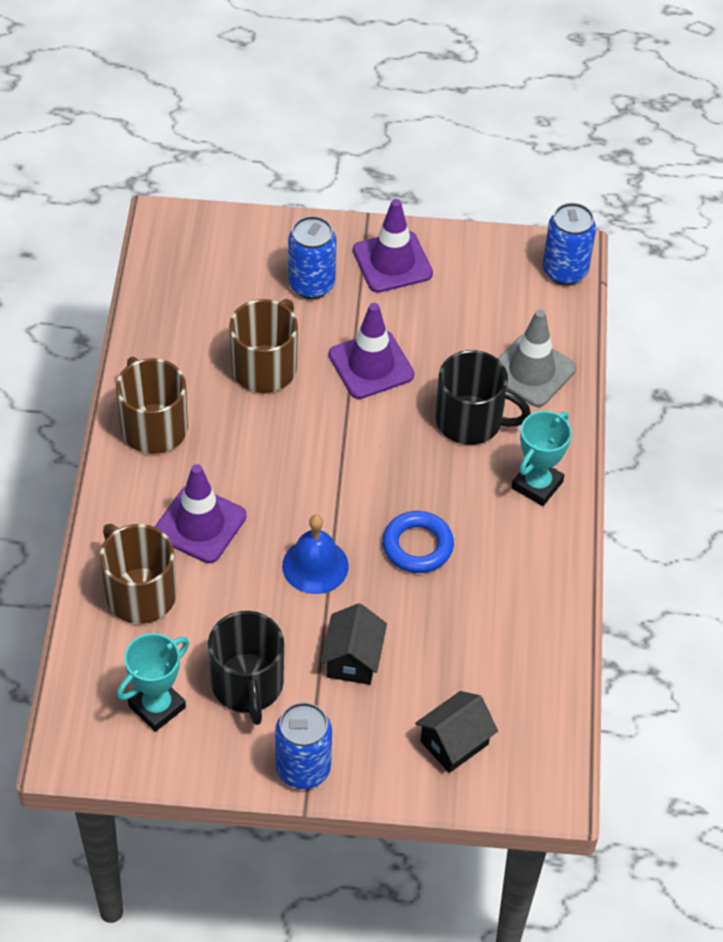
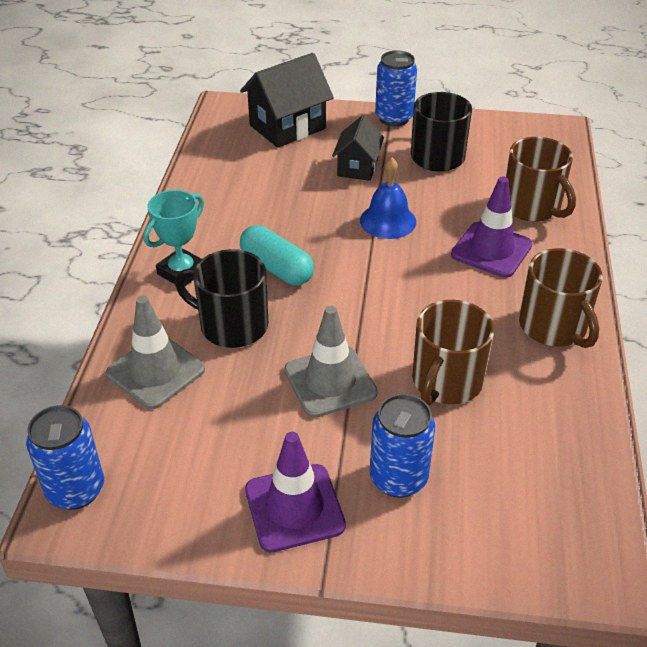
camera: 175 degrees left, 10 degrees down
turquoise trophy [117,633,189,732] -> none
purple traffic cone [329,303,414,399] -> grey traffic cone [284,306,378,418]
blue ring [382,511,454,573] -> none
black house [415,691,498,773] -> black house [240,53,334,148], size x1.59
none -> turquoise capsule [240,225,314,285]

